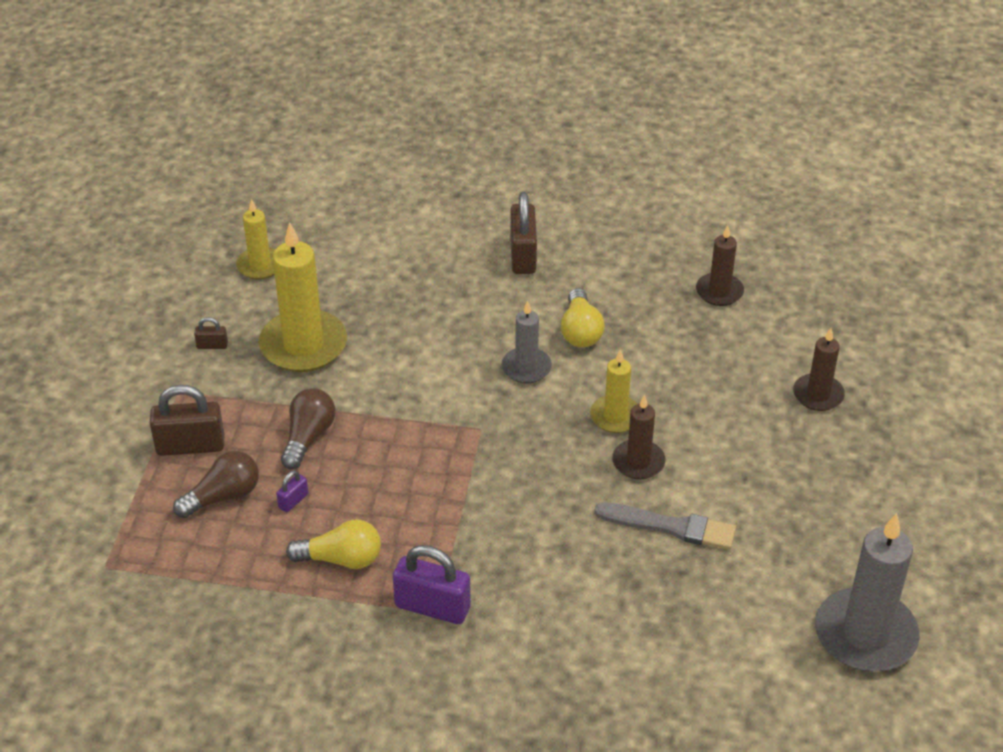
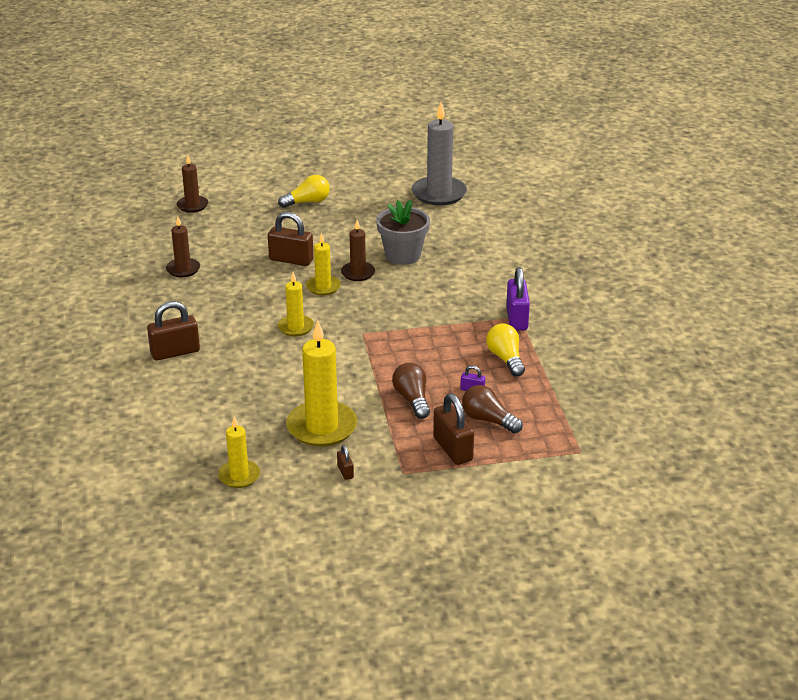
camera: 110 degrees left, 10 degrees down
brown light bulb [281,388,336,469] -> brown light bulb turned 75 degrees clockwise [392,363,430,419]
grey candle [501,301,552,383] -> yellow candle [278,272,314,336]
yellow light bulb [561,288,605,347] -> yellow light bulb moved to [278,175,330,208]
grey brush [594,502,736,550] -> grey flower pot [376,200,430,265]
brown candle [793,328,845,411] -> brown candle moved to [177,155,208,213]
none -> brown padlock [268,212,314,266]

